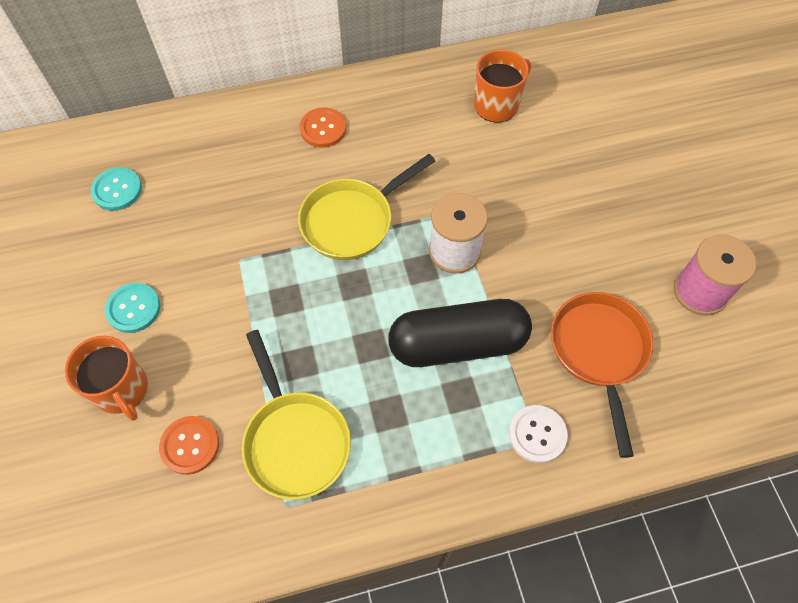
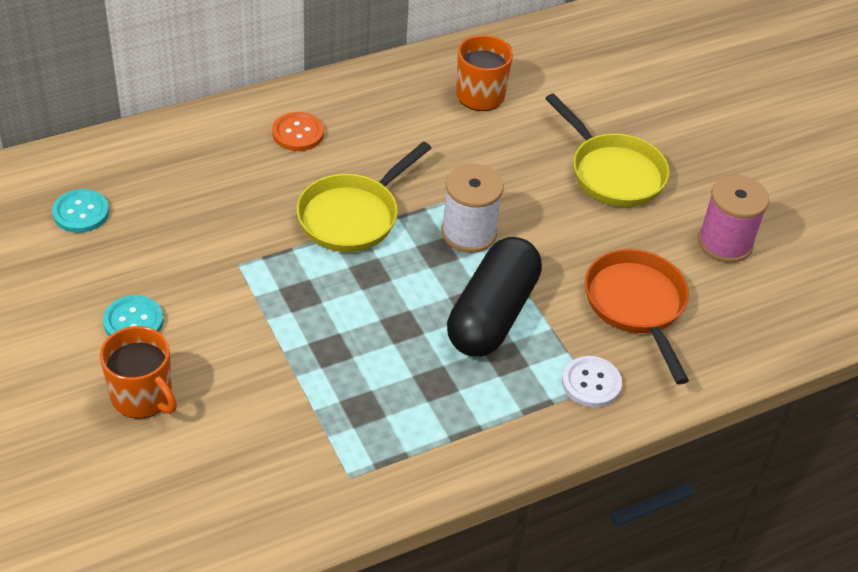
camera: 15 degrees left, 15 degrees down
orange button [159,416,219,475] -> none
yellow pan [242,330,351,500] -> yellow pan moved to [545,93,670,207]
black capsule [388,299,532,367] -> black capsule turned 45 degrees counterclockwise [447,237,542,357]

